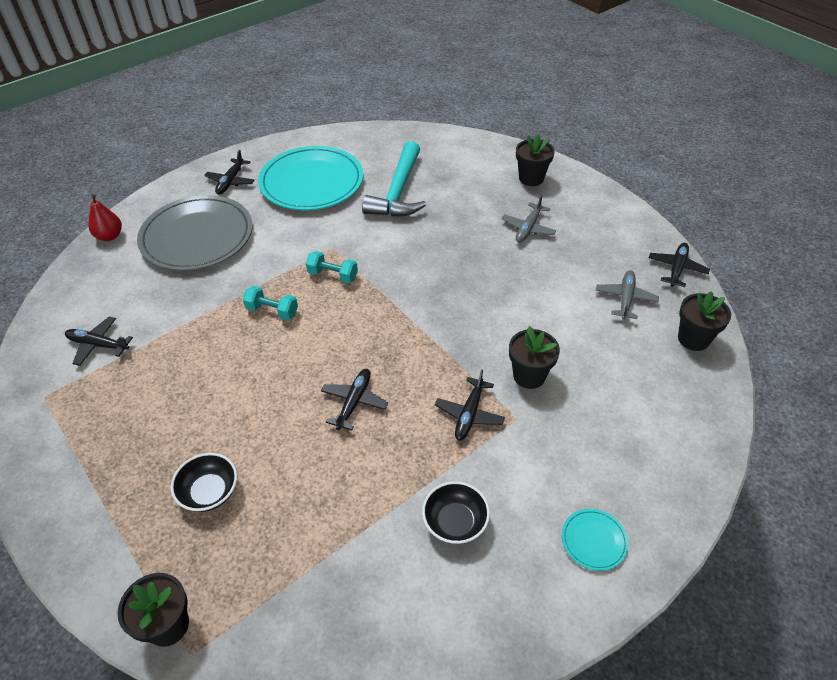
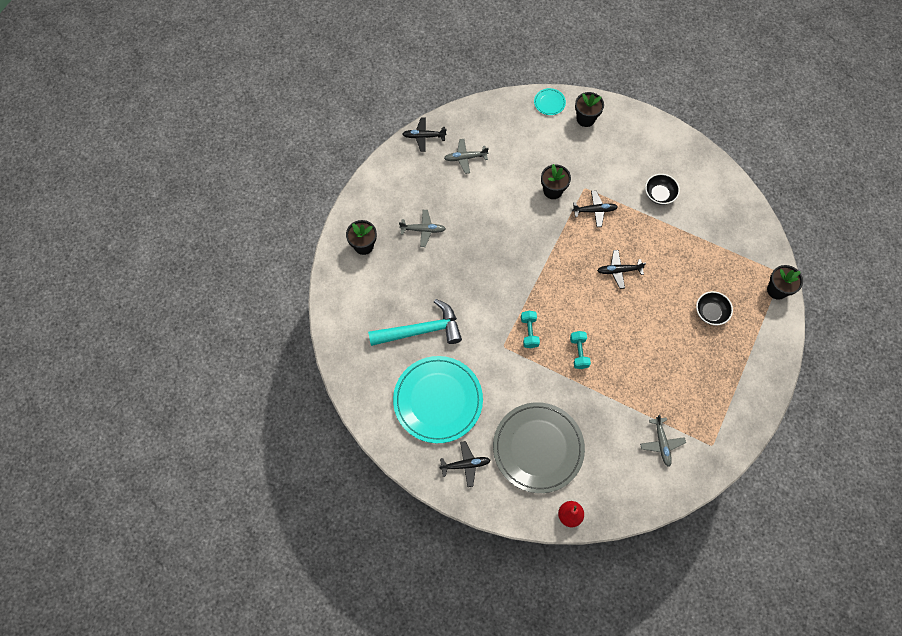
camera: 115 degrees left, 20 degrees up
black plane [65,317,133,366] -> grey plane [640,414,686,467]
turquoise plate [562,509,629,571] -> turquoise plate moved to [534,88,566,115]
black flower pot [678,291,731,351] -> black flower pot moved to [575,92,604,127]

